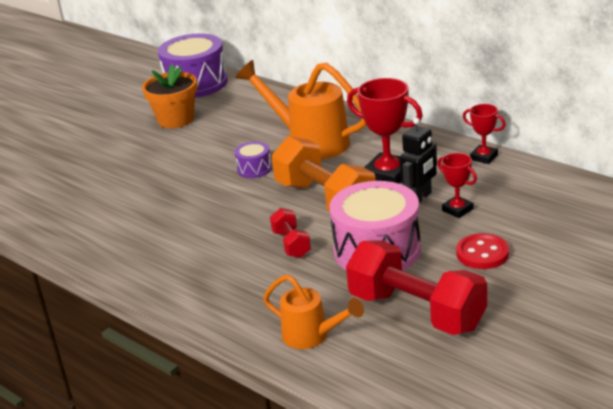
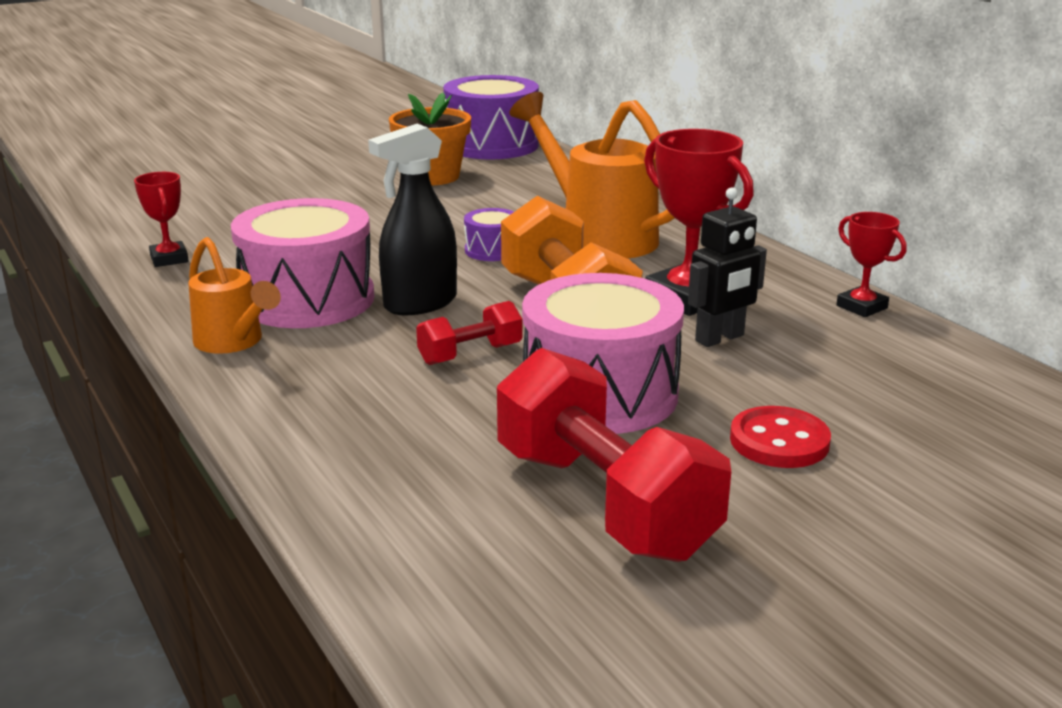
camera: 15 degrees right, 5 degrees down
orange watering can [263,274,364,349] -> orange watering can moved to [188,237,281,354]
red dumbbell [270,208,311,258] -> red dumbbell turned 60 degrees clockwise [416,301,523,365]
red trophy [438,153,477,218] -> red trophy moved to [134,172,189,267]
none -> pink drum [231,198,374,328]
none -> black spray bottle [368,124,457,315]

